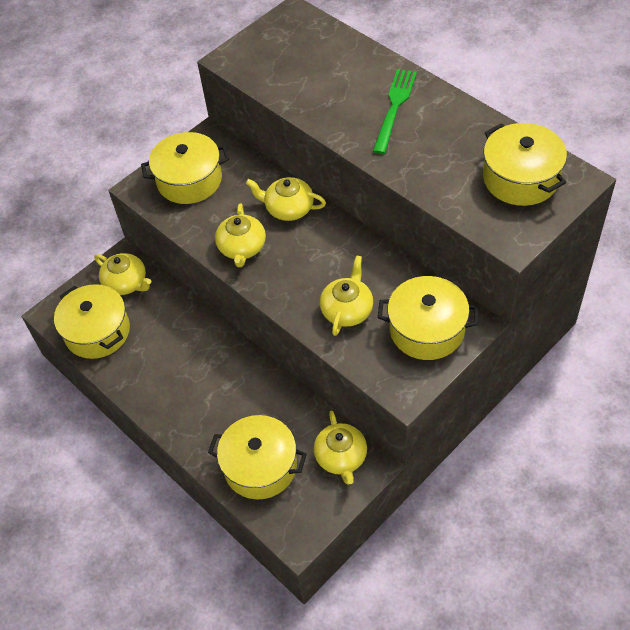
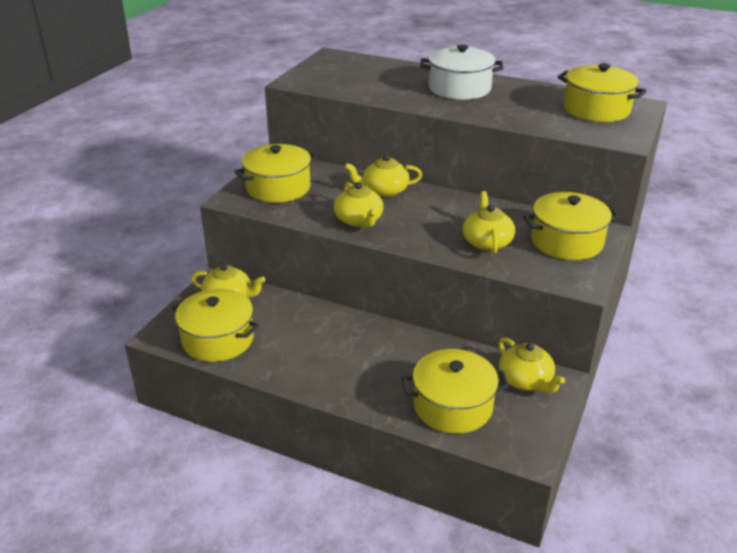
camera: 25 degrees left, 20 degrees down
green fork [373,69,417,154] -> white pot [420,44,503,100]

